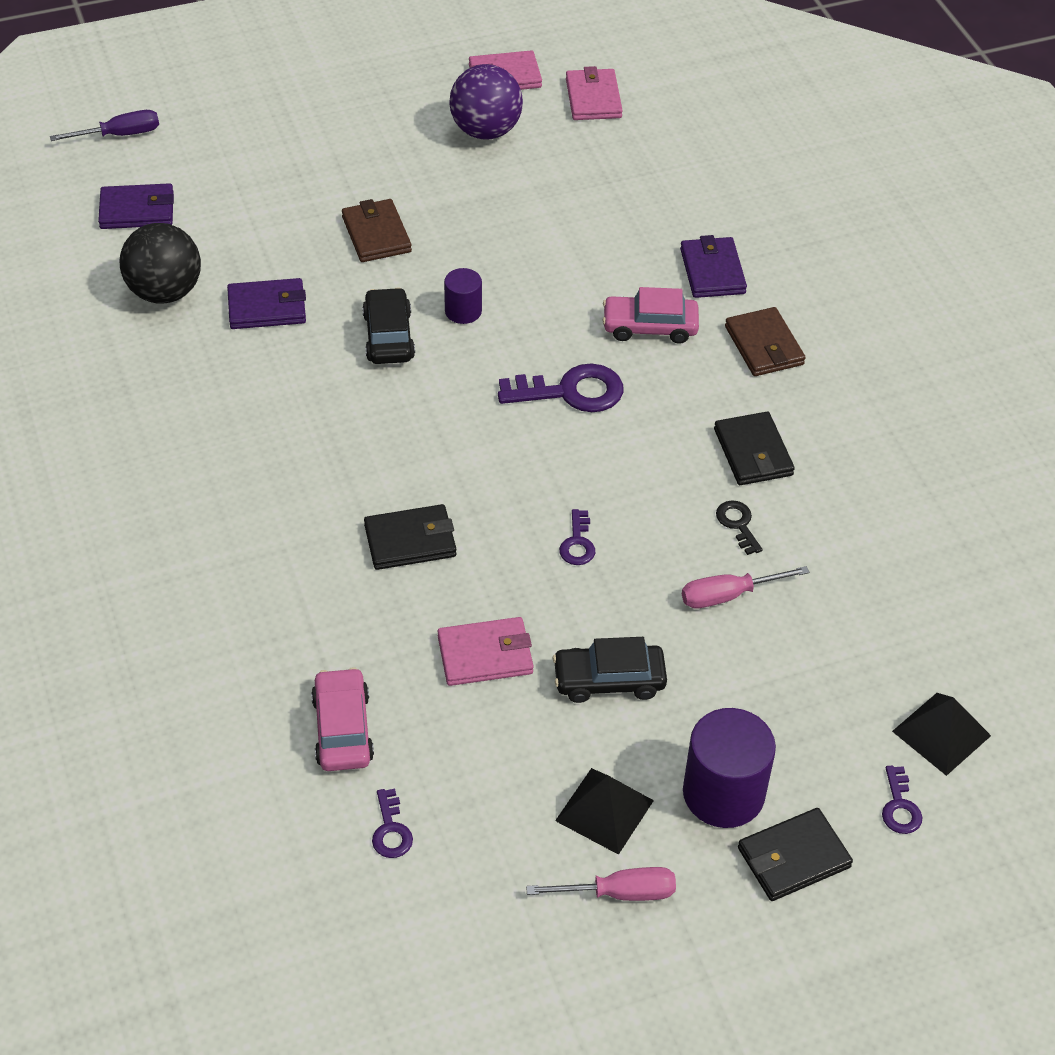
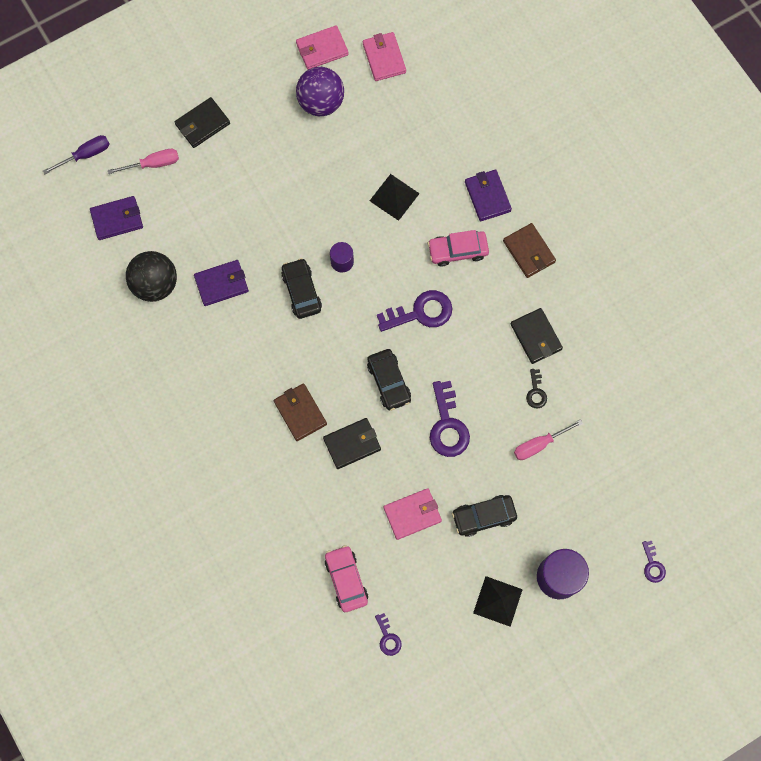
camera: 10 degrees left, 25 degrees up
brown wallet [342,199,412,262] -> brown wallet moved to [274,383,327,441]
pink screwdriver [526,867,676,901] -> pink screwdriver moved to [108,149,179,174]
purple key [559,509,595,565] -> purple key [430,381,470,457], size x1.90
black key [716,501,763,555] -> black key turned 150 degrees counterclockwise [526,369,547,408]
black wallet [738,808,853,901] -> black wallet moved to [175,97,230,148]
black pyramid [892,693,991,776] -> black pyramid moved to [370,174,420,221]
none -> black car [367,349,411,411]

